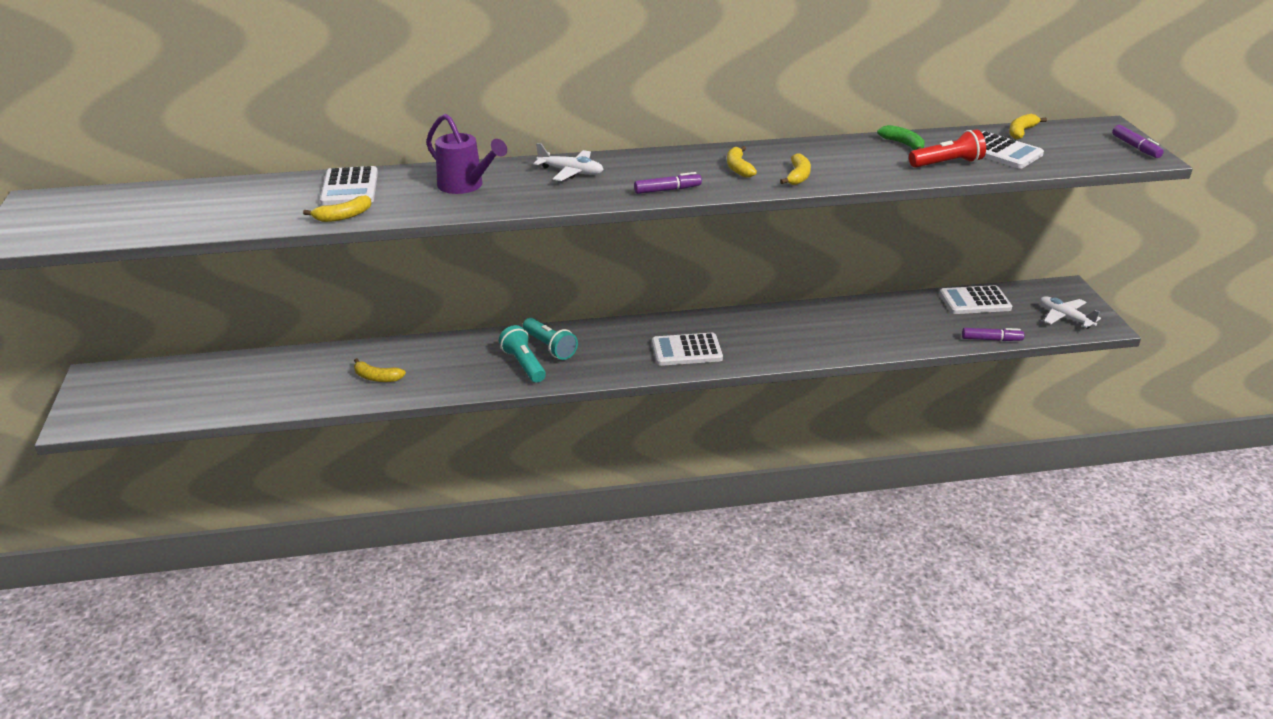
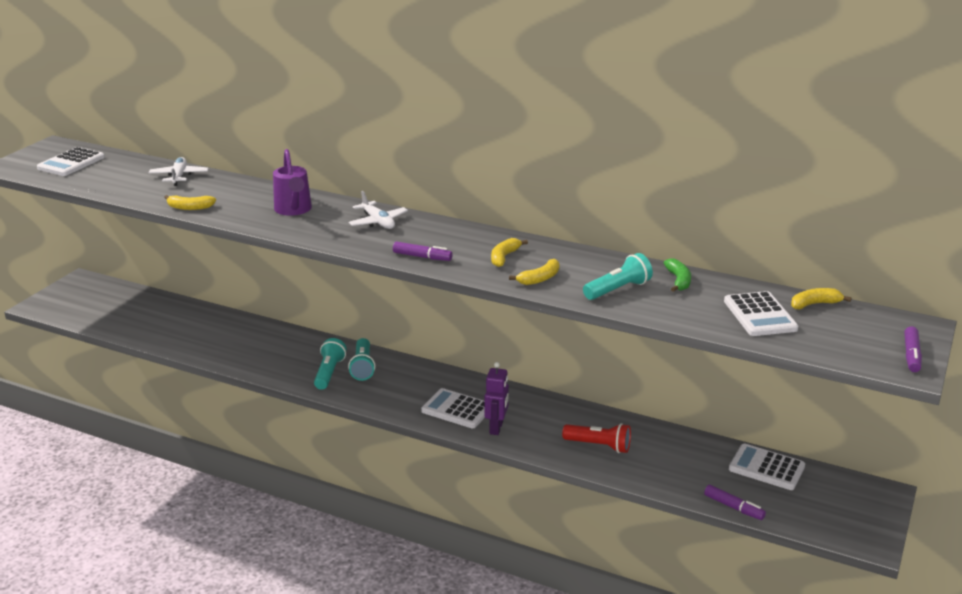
camera: 35 degrees right, 5 degrees down
white calculator [320,166,378,205] -> white calculator moved to [37,147,105,176]
yellow banana [354,358,406,382] -> none
red flashlight [909,130,986,168] -> red flashlight moved to [562,423,631,453]
white plane [1040,296,1101,329] -> white plane moved to [149,157,209,186]
none -> purple robot [484,362,509,435]
none -> turquoise flashlight [583,253,653,300]

